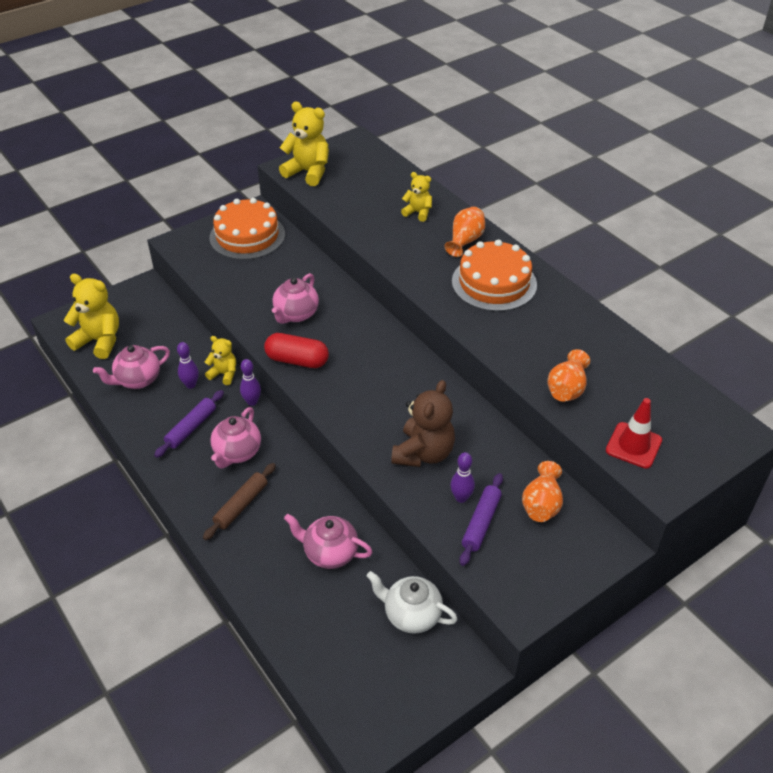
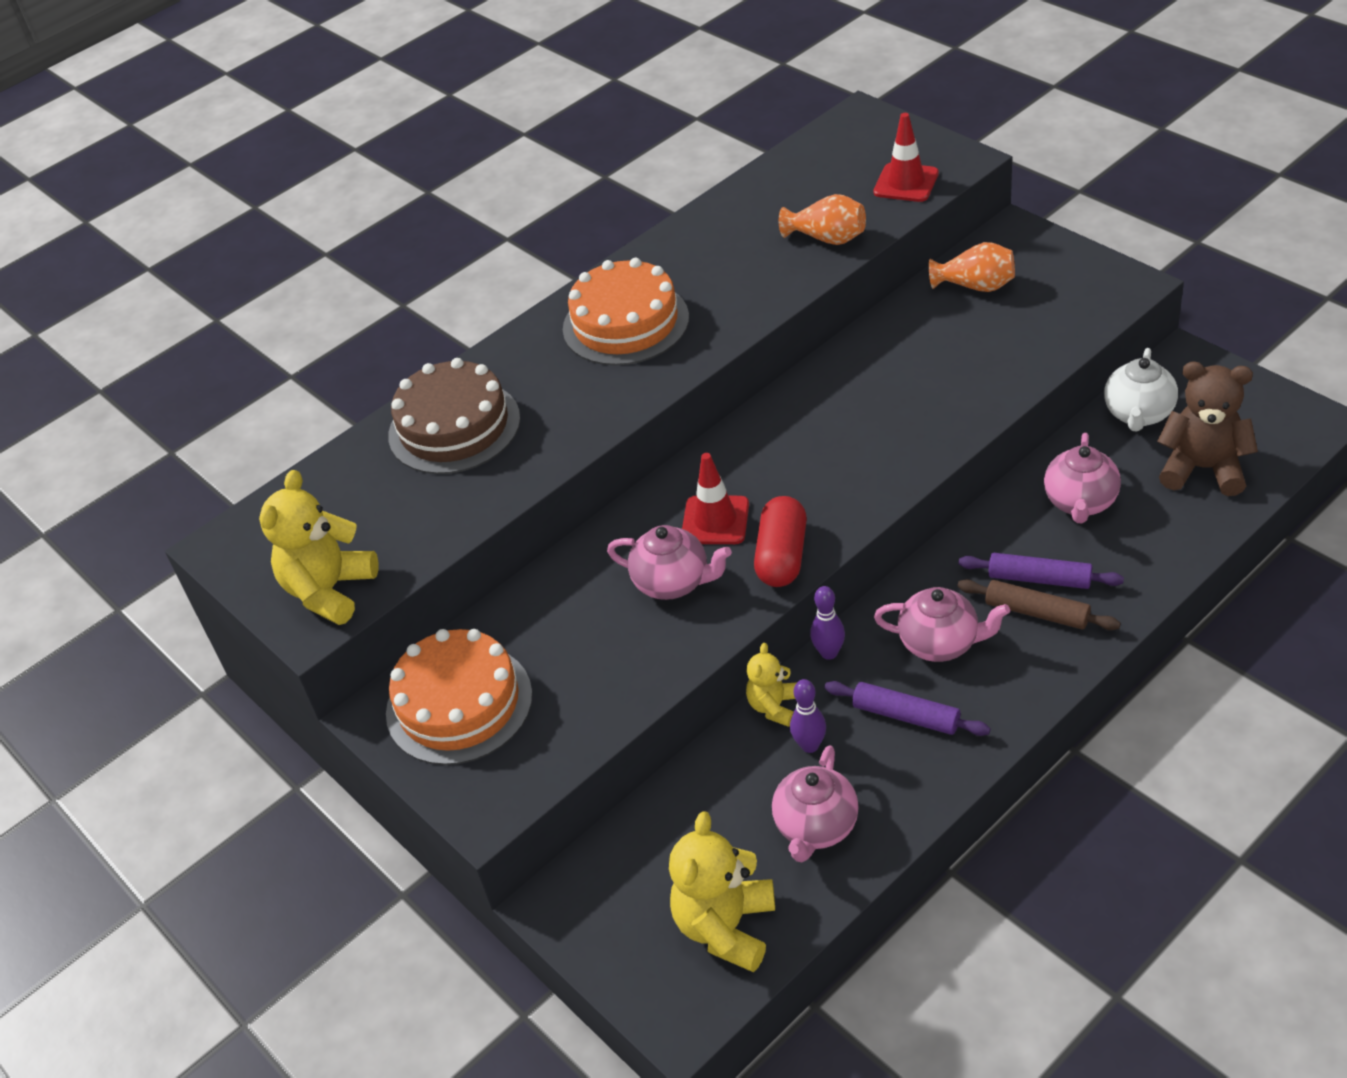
camera: 90 degrees left, 0 degrees up
pink teapot [93,345,170,389] -> pink teapot turned 60 degrees clockwise [772,745,859,862]
brown teddy bear [391,380,455,467] -> brown teddy bear moved to [1157,362,1258,496]
yellow teddy bear [401,172,432,222] -> brown cake [388,358,520,474]
orange vase [444,207,485,257] -> none
purple bowling pin [450,452,475,503] -> none
purple rolling pin [460,473,503,566] -> purple rolling pin moved to [958,553,1124,589]
none -> red traffic cone [682,453,749,544]

